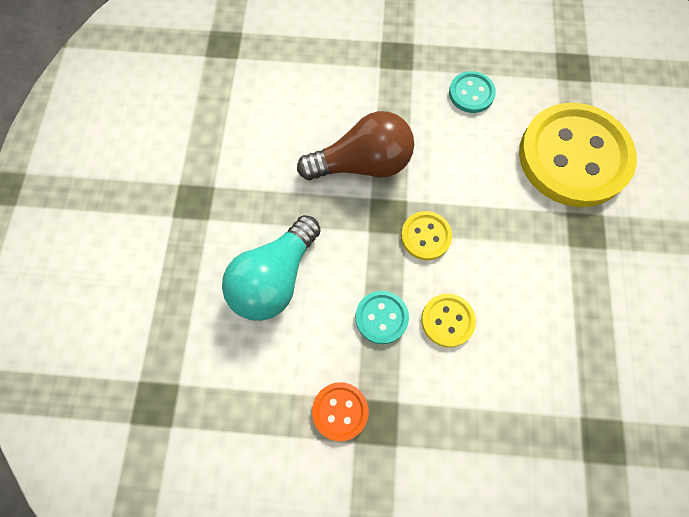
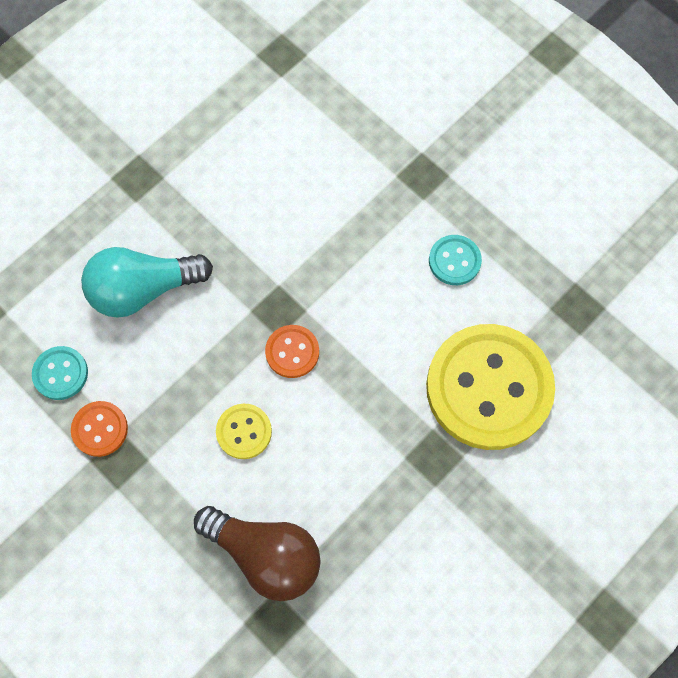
camera: 40 degrees right, 0 degrees up
brown light bulb [297,111,414,180] -> brown light bulb moved to [194,506,321,601]
turquoise button [355,291,409,344] -> turquoise button moved to [32,346,88,400]
yellow button [401,211,452,260] -> orange button [265,325,319,378]

